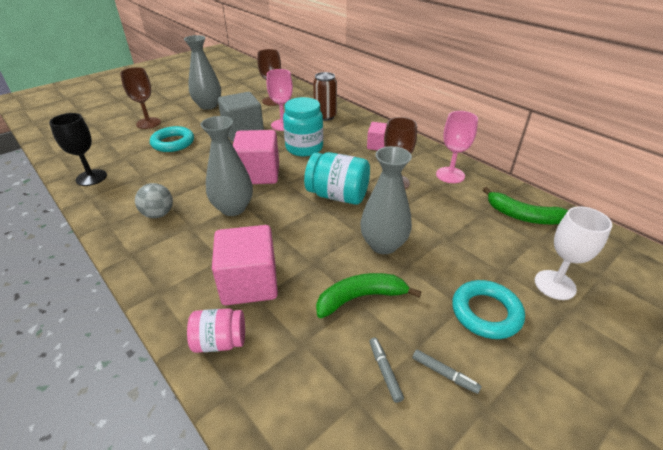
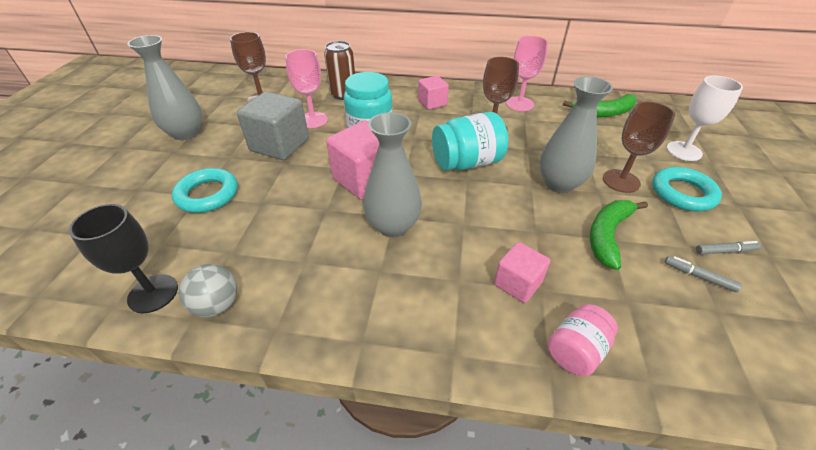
camera: 40 degrees left, 5 degrees up
brown goblet [120,67,161,129] -> brown goblet moved to [603,102,675,193]
grey ball [135,183,173,218] -> grey ball moved to [179,264,237,317]
pink cube [212,225,278,305] -> pink cube [494,242,550,303], size x0.58

